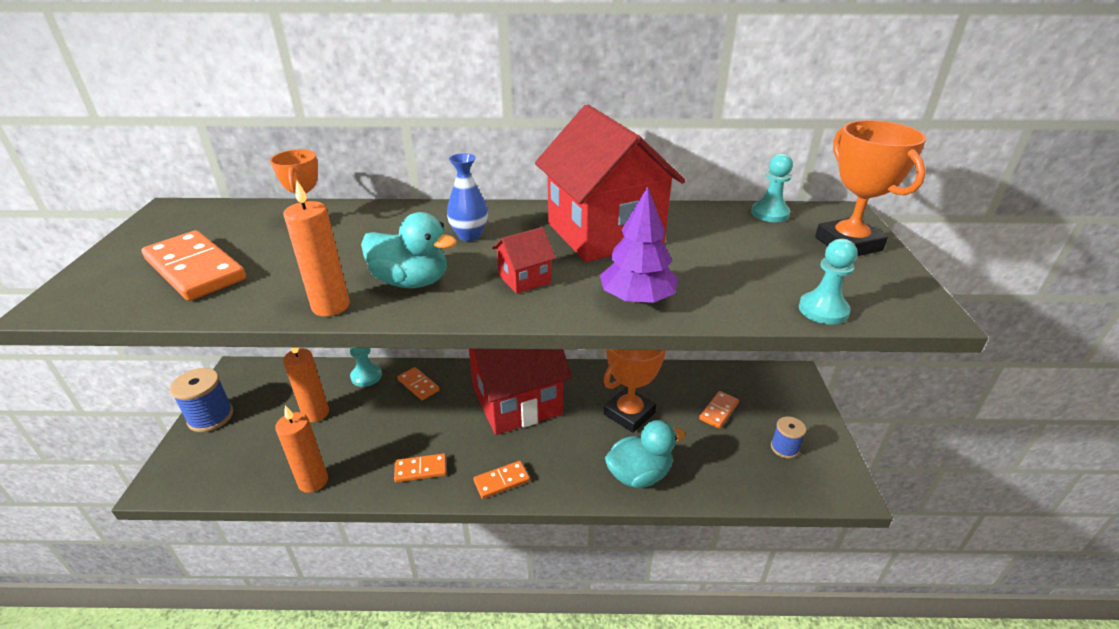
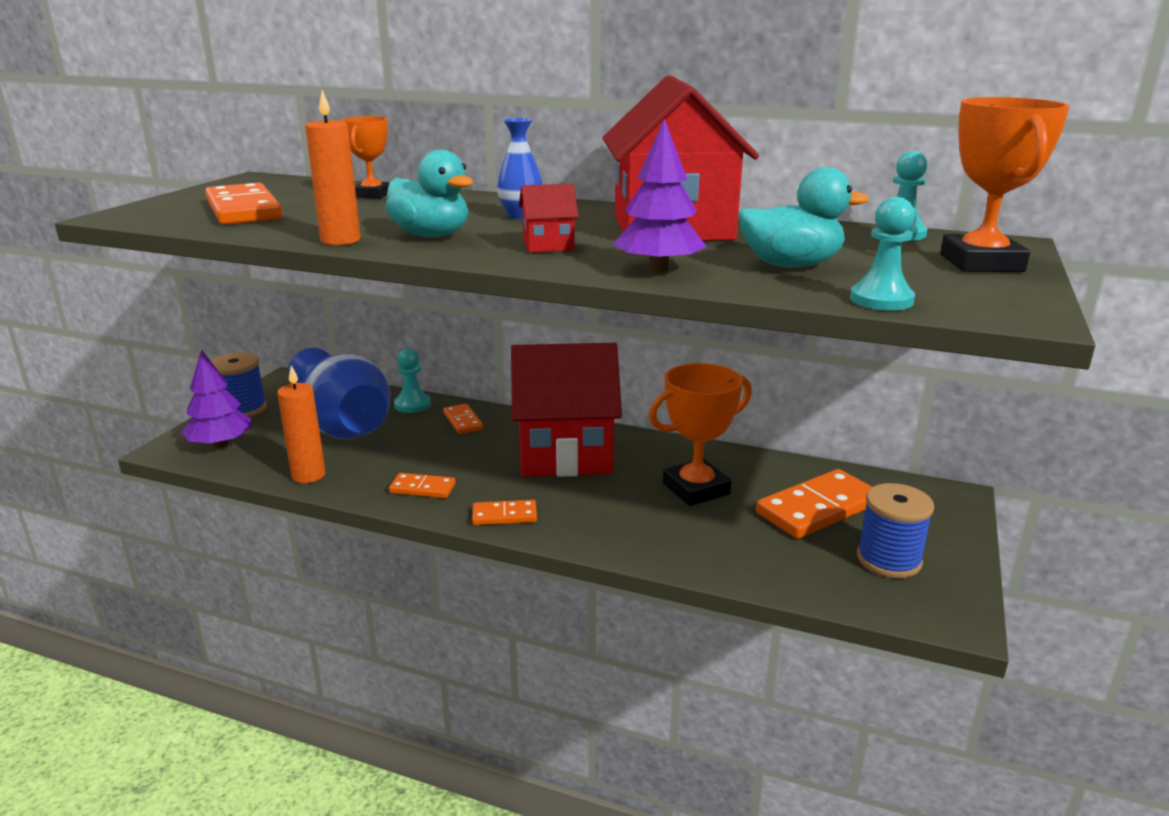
camera: 20 degrees right, 10 degrees down
orange candle [283,347,329,422] -> blue vase [288,348,391,439]
turquoise duck [605,420,686,488] -> turquoise duck moved to [738,167,869,268]
orange domino [699,391,739,429] -> orange domino [756,469,872,539], size x1.90
blue spool [771,416,806,459] -> blue spool [857,483,934,578], size x1.61
none -> purple tree [181,349,251,448]

